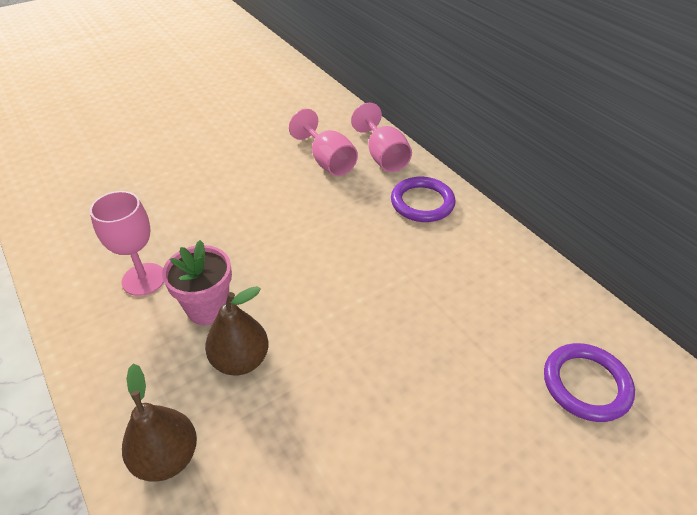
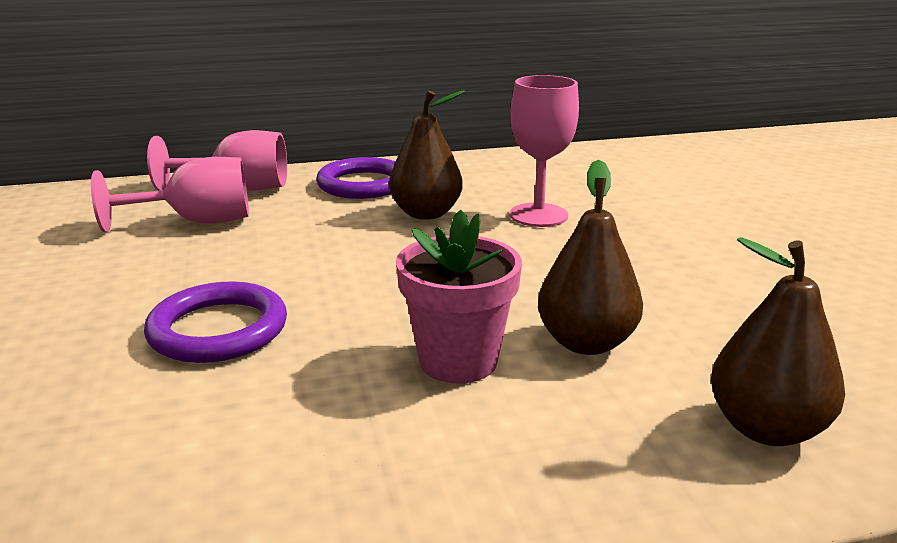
camera: 70 degrees left, 20 degrees down
pink goblet [90,191,164,296] -> pink goblet moved to [510,75,579,227]
purple ring [544,343,635,422] -> purple ring moved to [144,281,287,363]
none -> brown pear [389,91,465,220]

